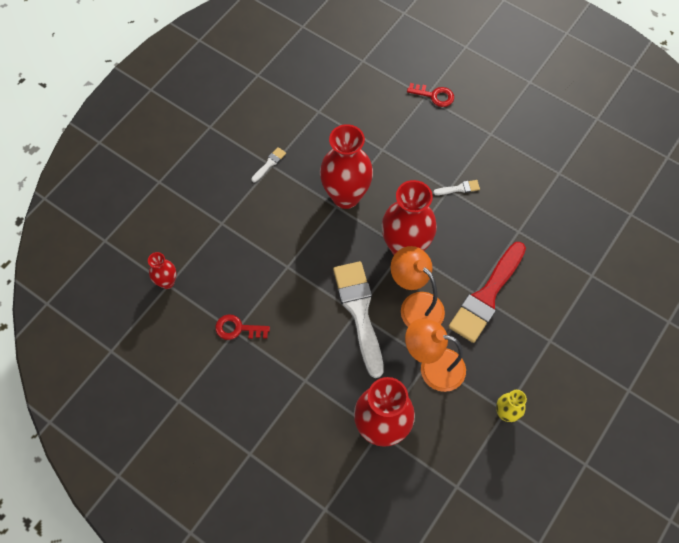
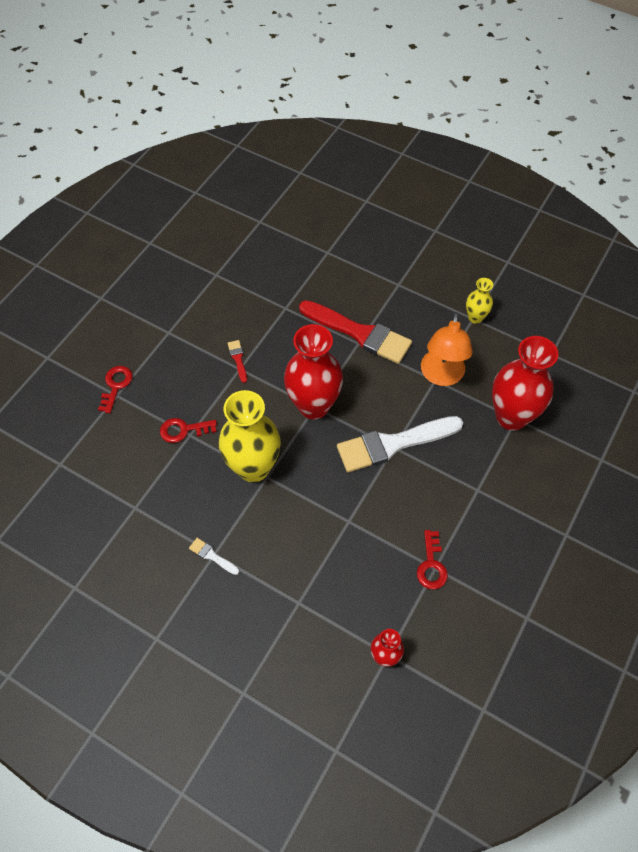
camera: 95 degrees left, 5 degrees down
red vase [320,124,373,209] -> yellow vase [219,390,281,482]
orange lamp [390,246,445,327] -> none
white brush [433,180,480,195] -> red brush [228,340,247,383]
none -> red key [160,418,217,443]

